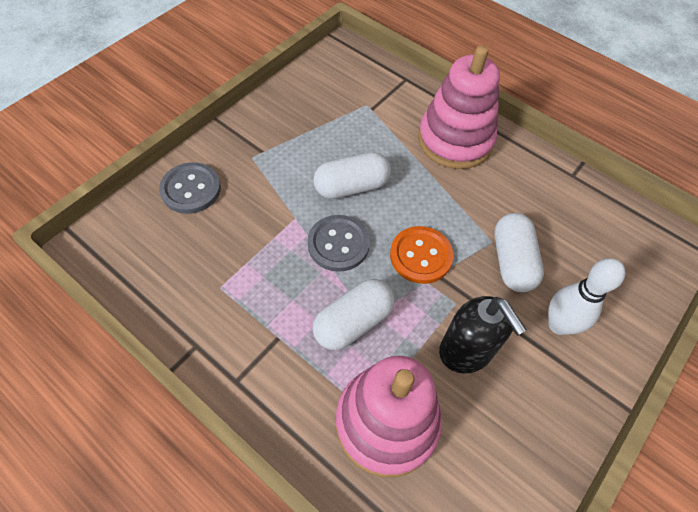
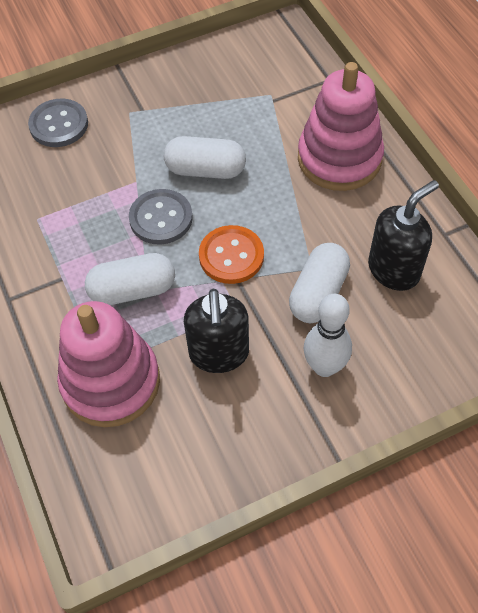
camera: 30 degrees right, 0 degrees up
none -> black soap dispenser [368,180,439,291]

